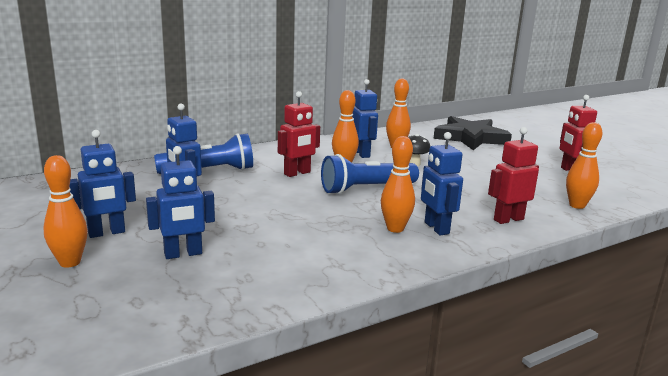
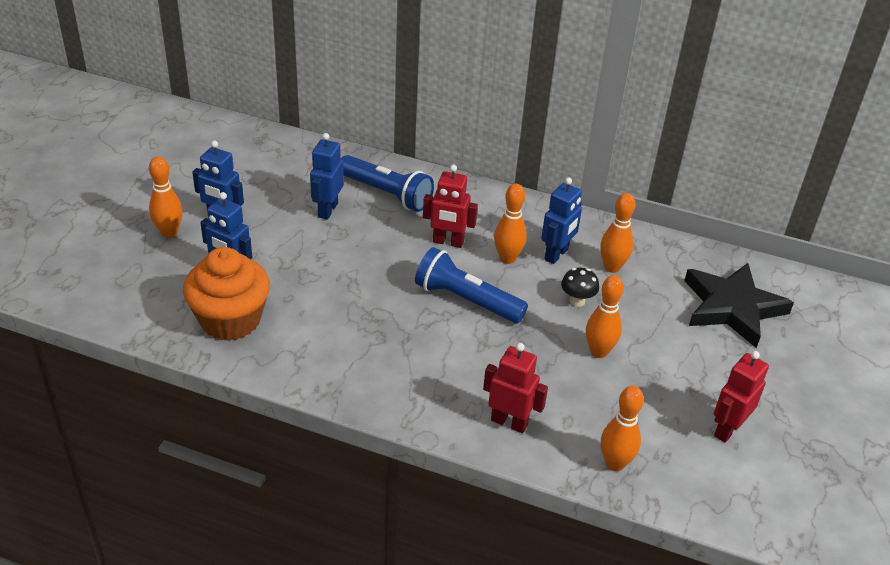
camera: 50 degrees right, 20 degrees up
orange bowling pin [381,136,415,233] -> orange bowling pin moved to [586,275,624,358]
blue robot [421,132,463,235] -> none
none -> orange cupcake [183,247,270,341]

